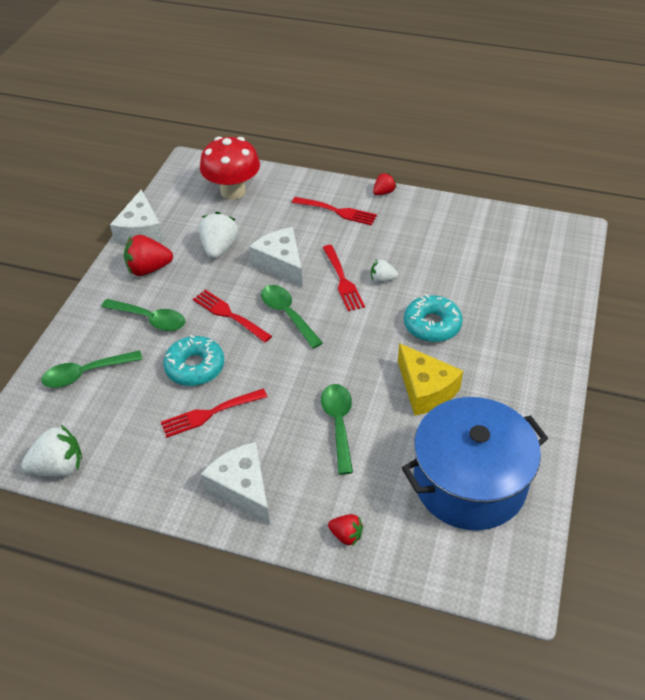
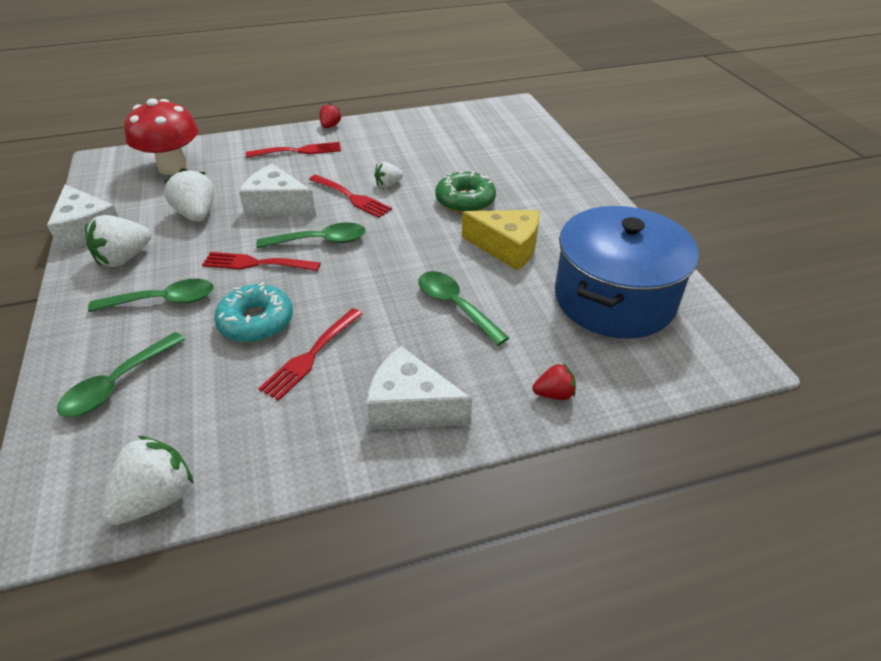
camera: 35 degrees left, 5 degrees down
red strawberry [124,235,173,276] -> white strawberry [85,215,151,267]
green spoon [261,285,323,349] -> green spoon turned 150 degrees clockwise [256,222,366,248]
turquoise donut [404,294,463,342] -> green donut [435,171,496,213]

